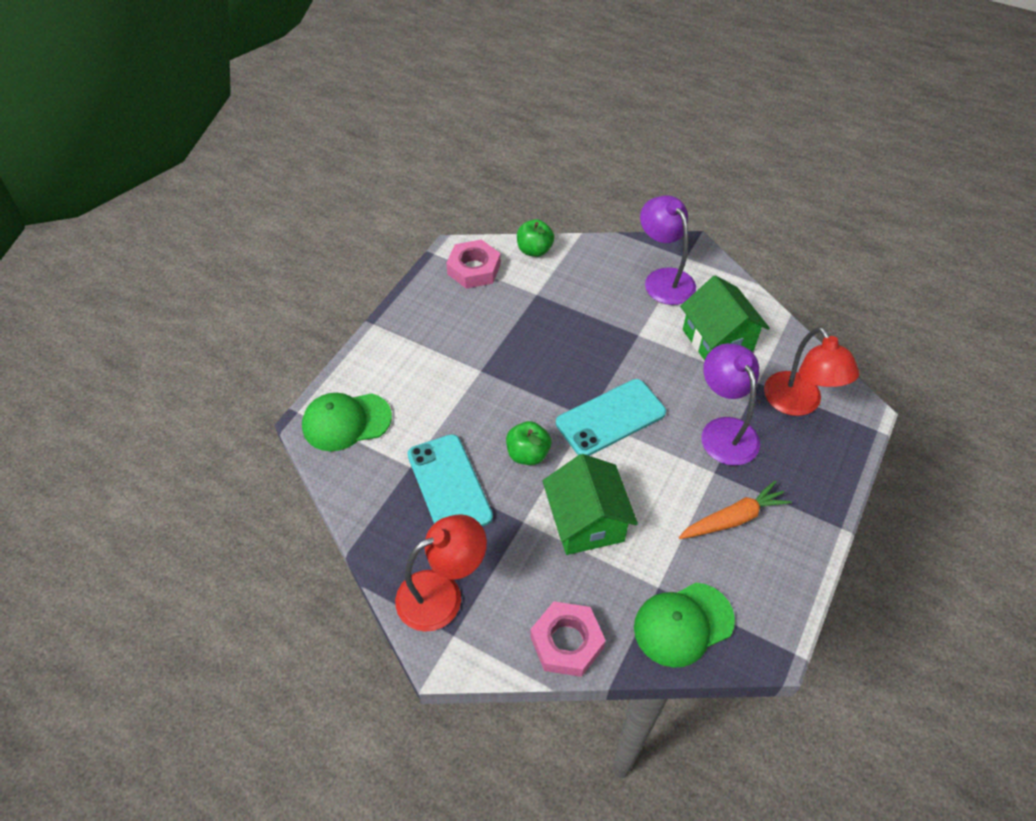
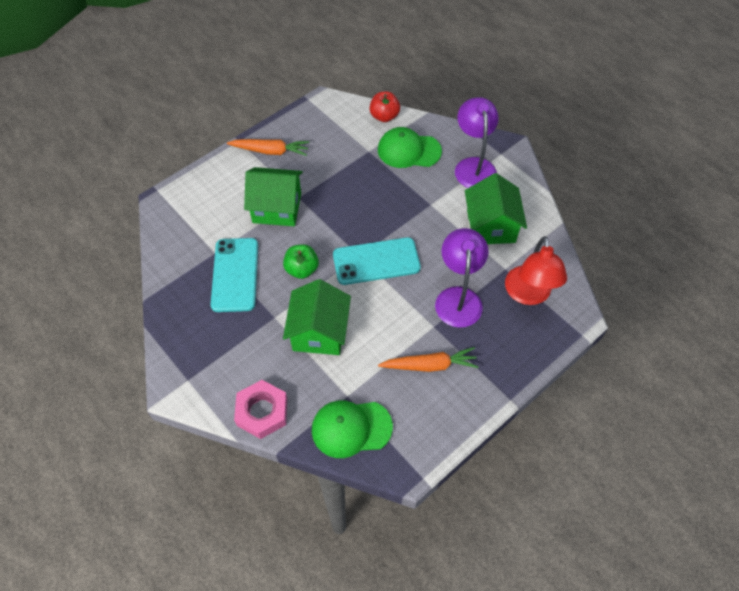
camera: 20 degrees right, 5 degrees up
green cap [302,393,392,451] -> green cap moved to [378,127,442,168]
red lamp [395,514,487,632] -> none
pink nut [446,239,501,289] -> none
green apple [517,219,554,257] -> red apple [370,92,400,122]
none -> orange carrot [227,139,309,156]
none -> green house [244,167,303,226]

